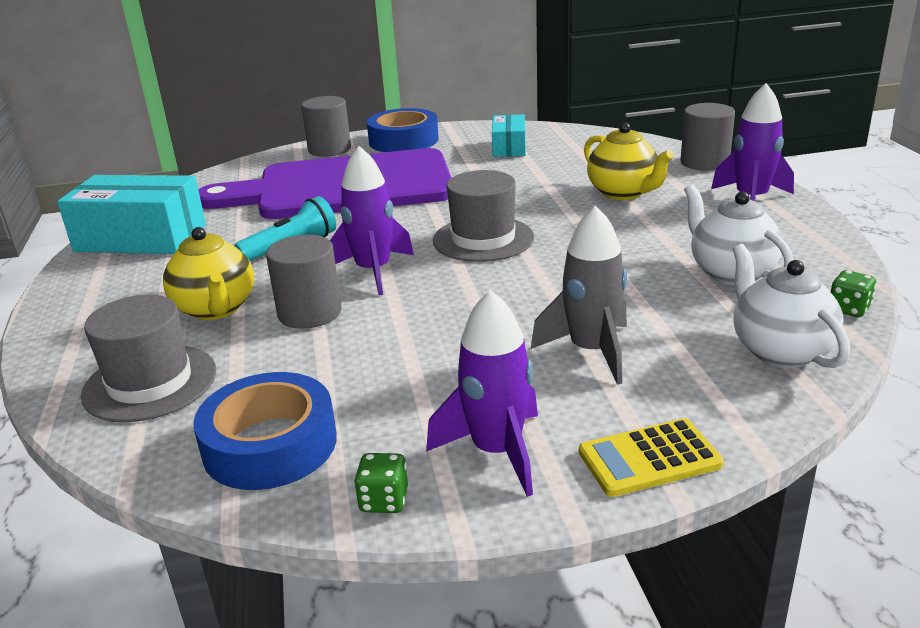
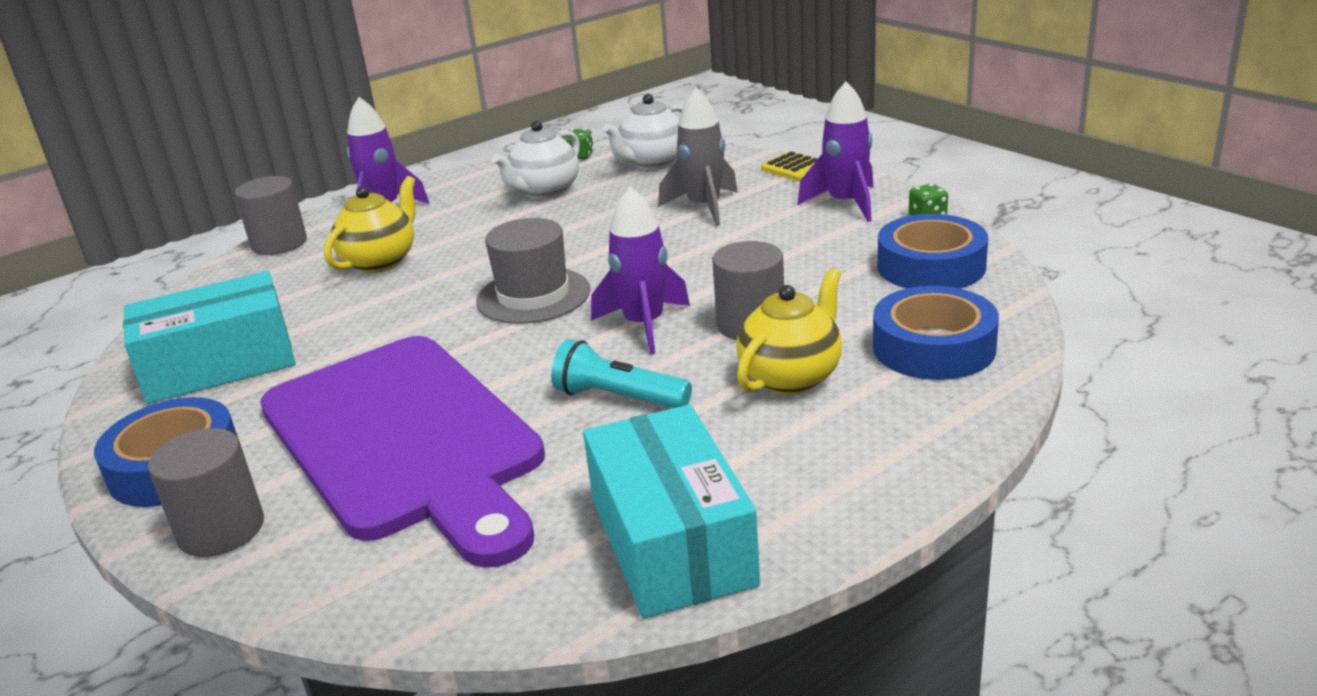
camera: 115 degrees left, 0 degrees up
grey hat [81,295,216,422] -> blue tape [873,286,999,380]
turquoise box [492,114,526,157] -> turquoise box [123,271,296,404], size x1.77

